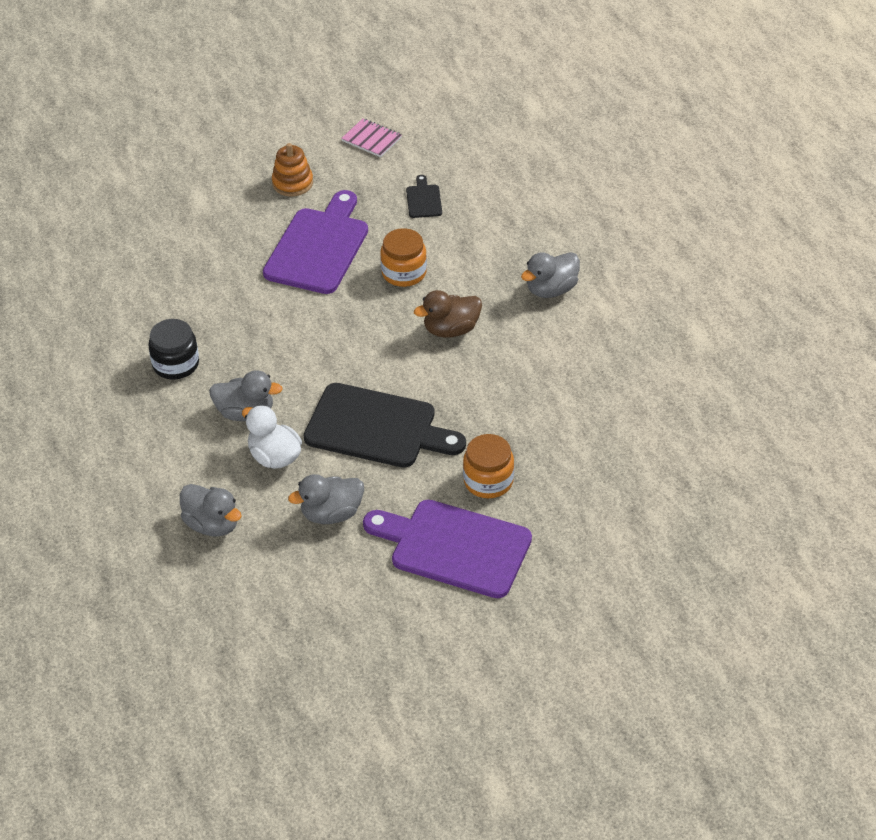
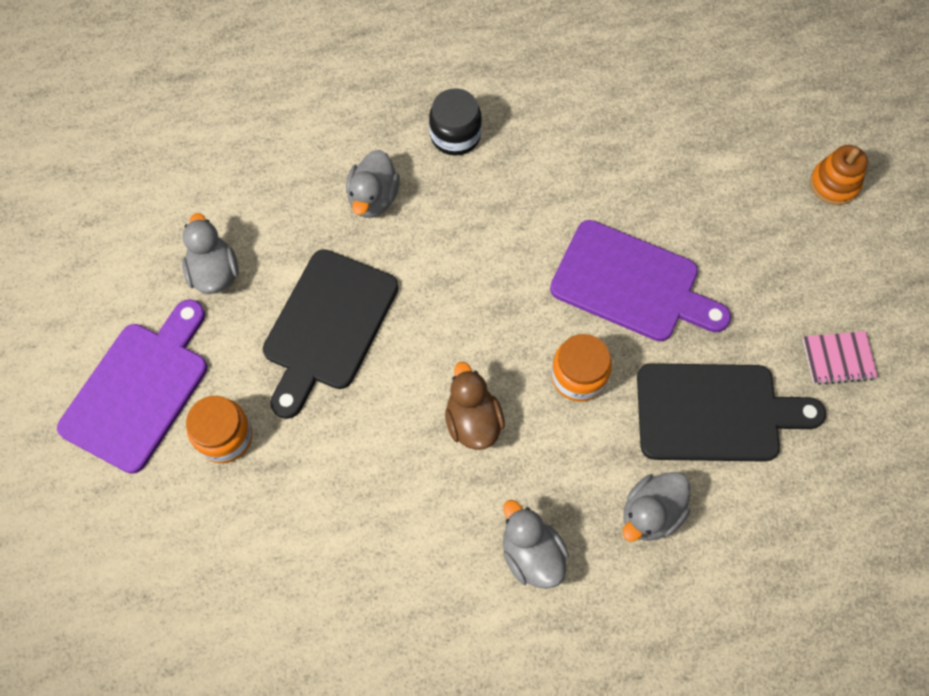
camera: 95 degrees right, 20 degrees up
grey duck [180,484,242,537] -> grey duck moved to [623,472,690,542]
white duck [242,405,302,469] -> none
orange stacking toy [272,143,313,197] -> orange stacking toy moved to [810,145,868,205]
pink notebook [341,118,402,157] -> pink notebook turned 45 degrees clockwise [803,331,878,385]
black cutting board [406,175,442,218] -> black cutting board [637,363,826,462], size x2.29

